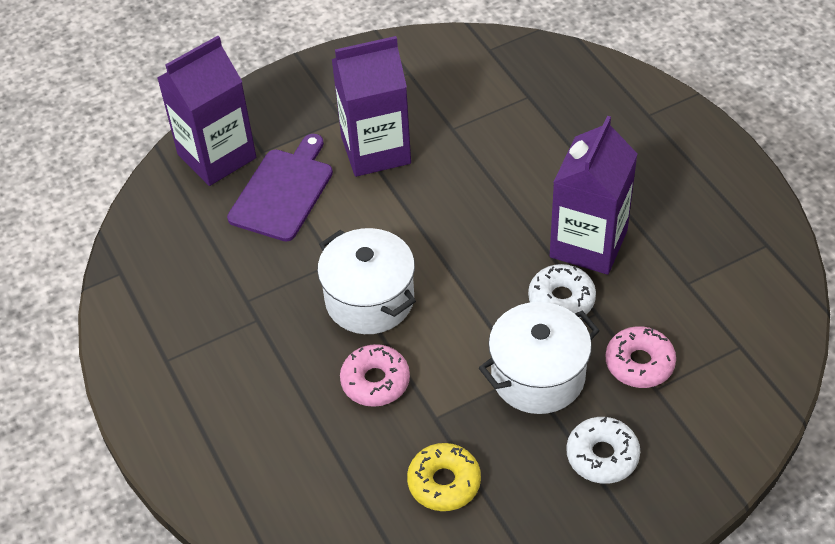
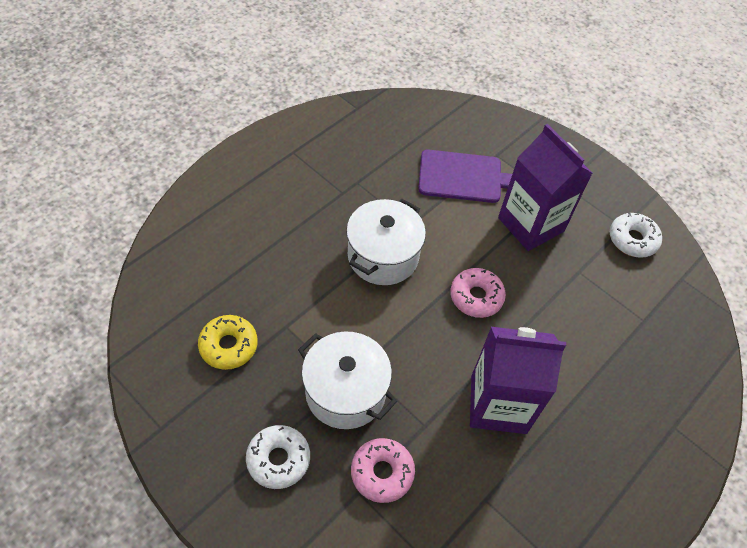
camera: 65 degrees right, 5 degrees up
purple carton [157,36,256,186] -> none
pink donut [340,344,410,407] -> pink donut moved to [450,268,506,318]
white donut [528,264,596,318] -> white donut moved to [610,213,662,258]

